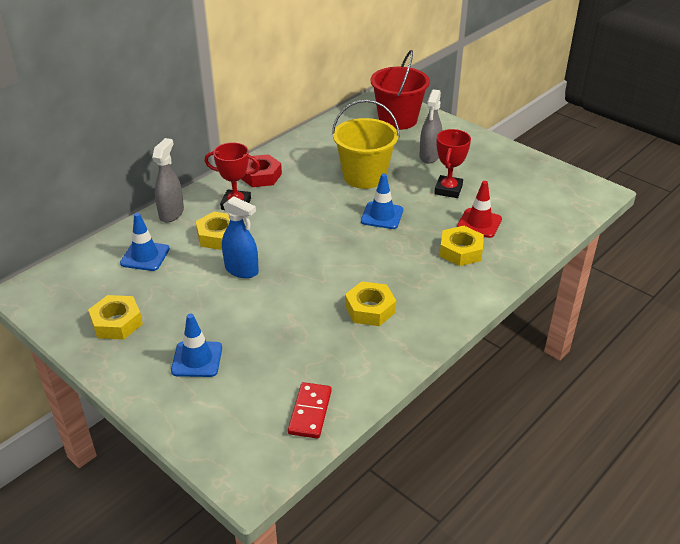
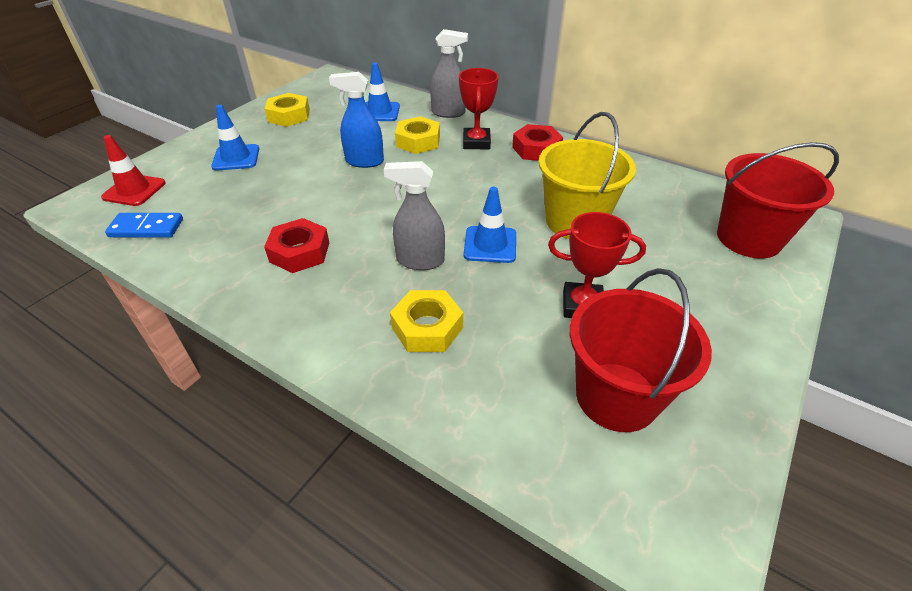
camera: 80 degrees right, 5 degrees up
blue spray bottle [222,196,259,278] -> blue spray bottle turned 75 degrees clockwise [329,72,384,168]
red domino [288,382,332,439] -> blue domino [105,213,183,238]
yellow nut [345,281,396,326] -> red nut [264,218,329,273]
grey spray bottle [419,89,442,163] -> grey spray bottle moved to [384,161,445,270]
red traffic cone [457,181,502,238] -> red traffic cone moved to [101,135,166,206]
none -> red bucket [570,268,712,432]

